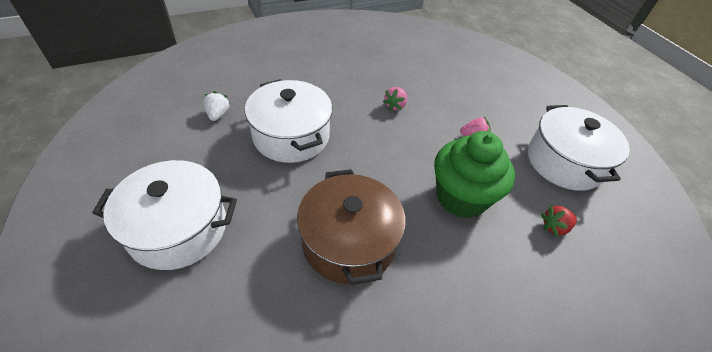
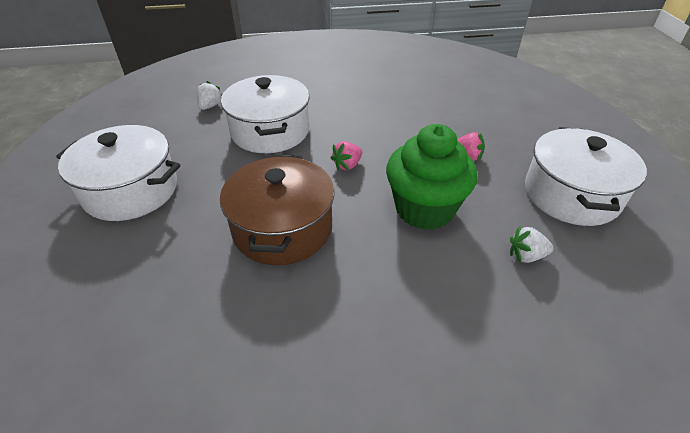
camera: 20 degrees right, 5 degrees down
pink strawberry [383,87,407,111] -> pink strawberry moved to [331,141,362,171]
red strawberry [541,205,577,237] -> white strawberry [510,226,553,263]

